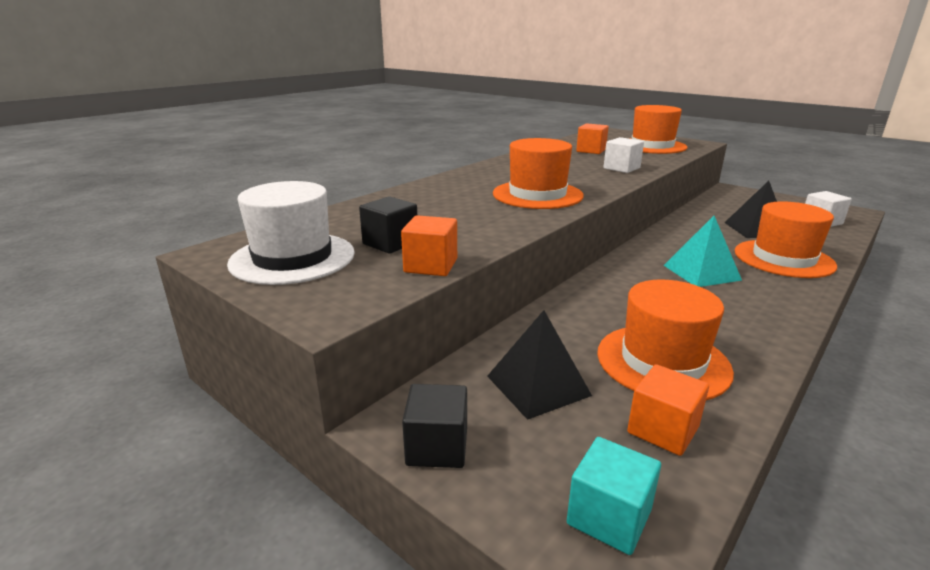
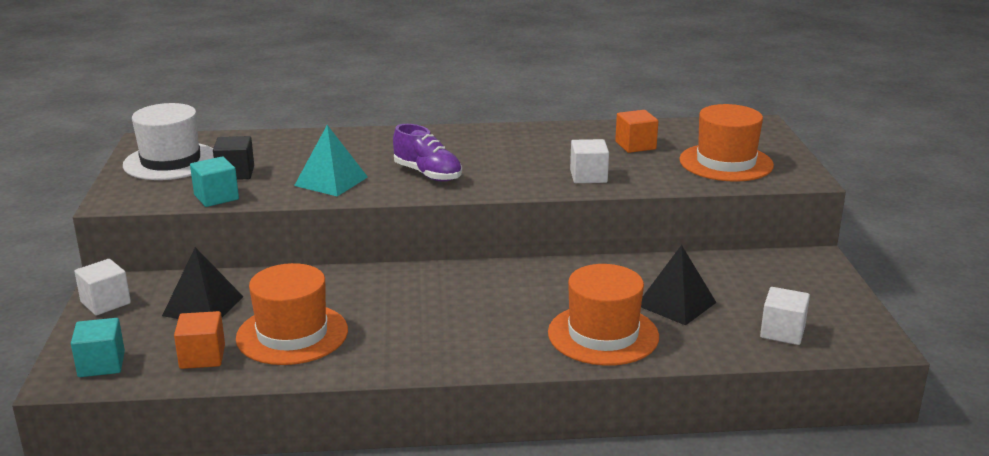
camera: 45 degrees right, 0 degrees up
orange cube [401,215,457,276] -> turquoise cube [190,156,239,207]
black cube [402,384,467,468] -> white cube [74,259,131,315]
orange hat [493,138,584,209] -> purple shoe [393,124,462,182]
turquoise pyramid [663,216,742,287] -> turquoise pyramid moved to [294,125,368,196]

